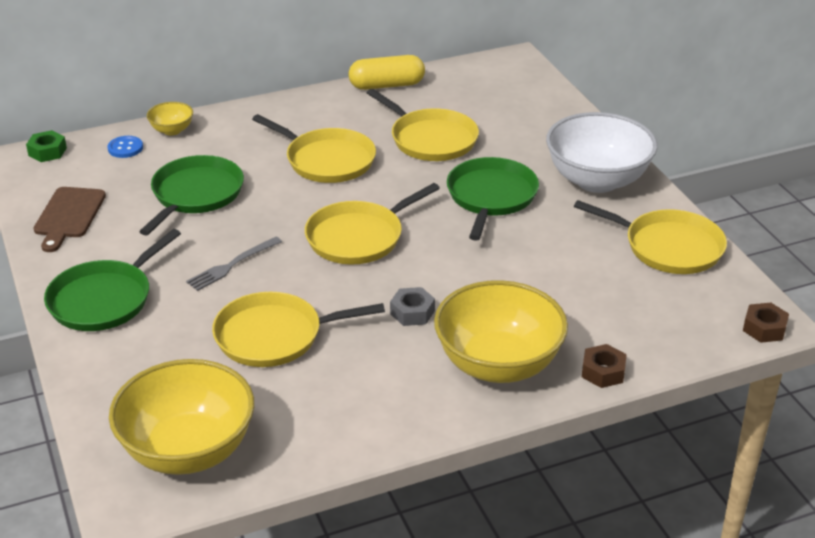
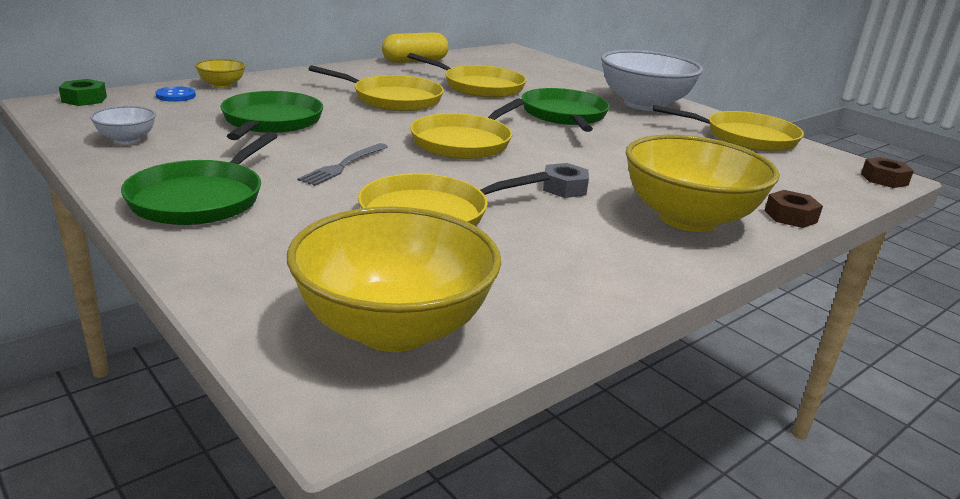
camera: 20 degrees left, 10 degrees down
brown cutting board [33,187,106,252] -> white bowl [90,106,156,144]

